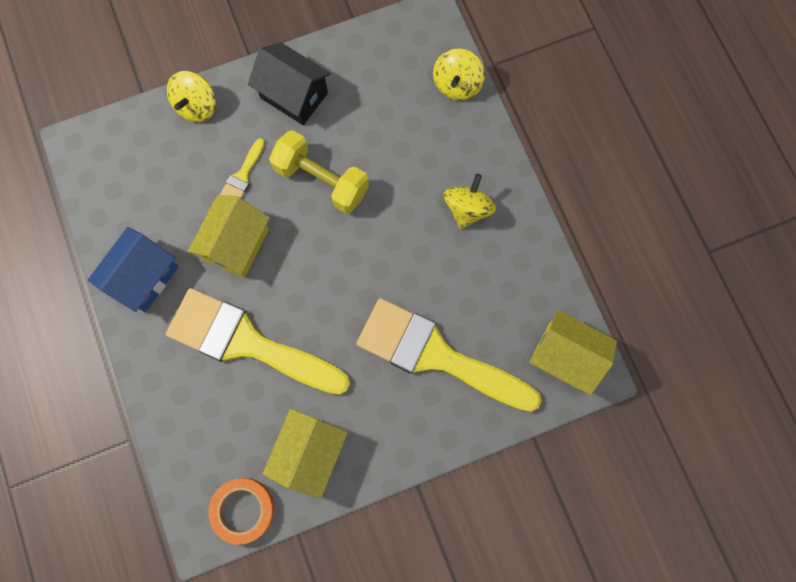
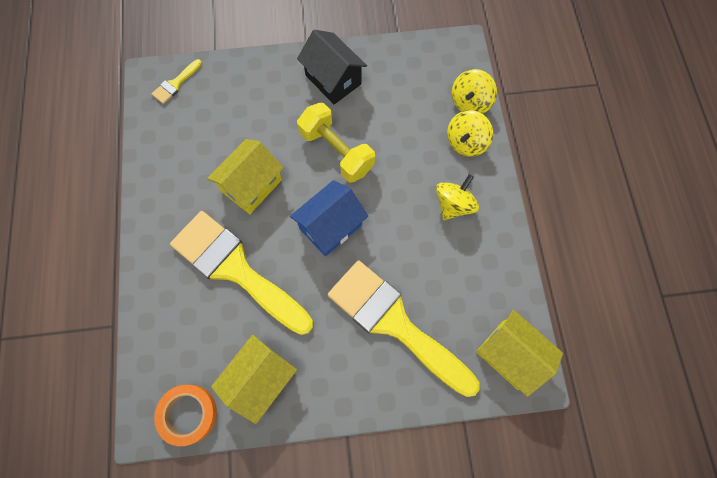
camera: 15 degrees right, 5 degrees down
blue house [88,227,179,312] -> blue house moved to [290,180,368,257]
yellow spinning top [167,71,216,122] -> yellow spinning top moved to [447,110,493,157]
yellow brush [220,138,265,198] -> yellow brush moved to [152,59,202,104]

